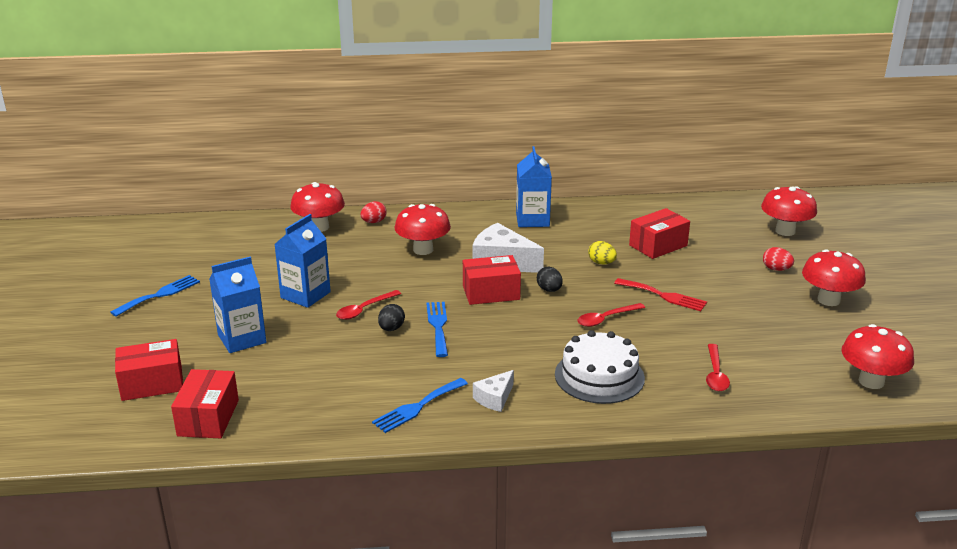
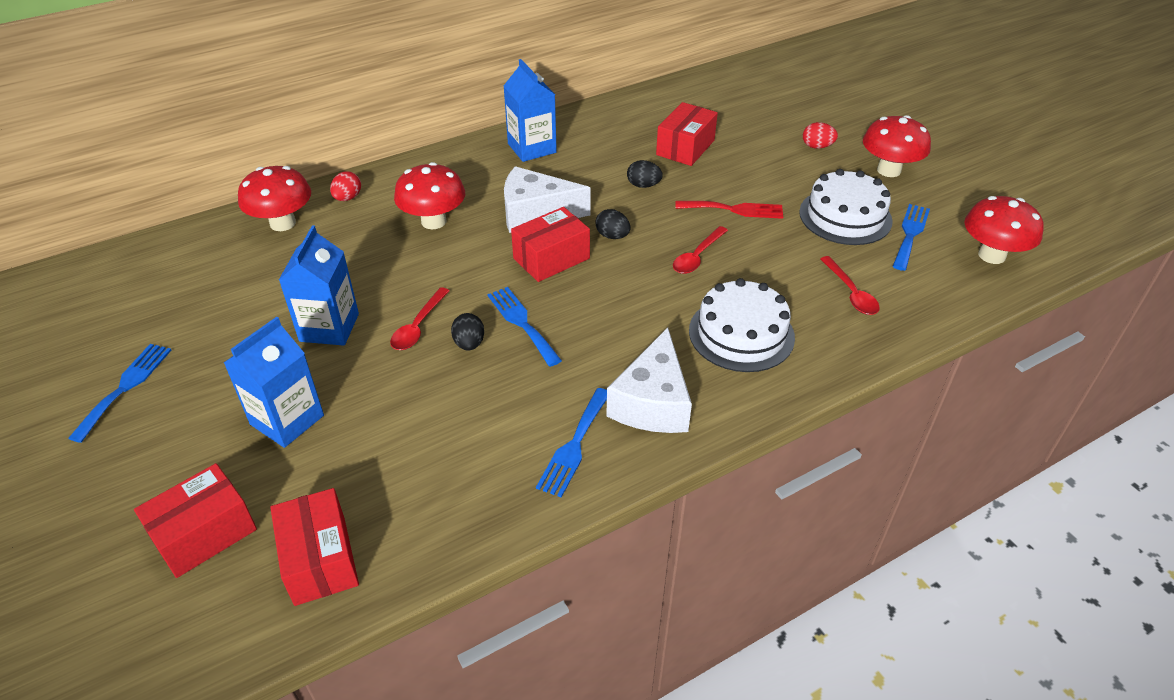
camera: 25 degrees left, 15 degrees up
white cheese [473,370,514,412] -> white cheese [606,328,692,433], size x1.83
yellow egg [588,241,617,265] -> black egg [627,160,663,188]
red mushroom [761,186,817,236] -> none
none -> white cake [799,169,893,245]
none -> blue fork [893,204,930,271]

